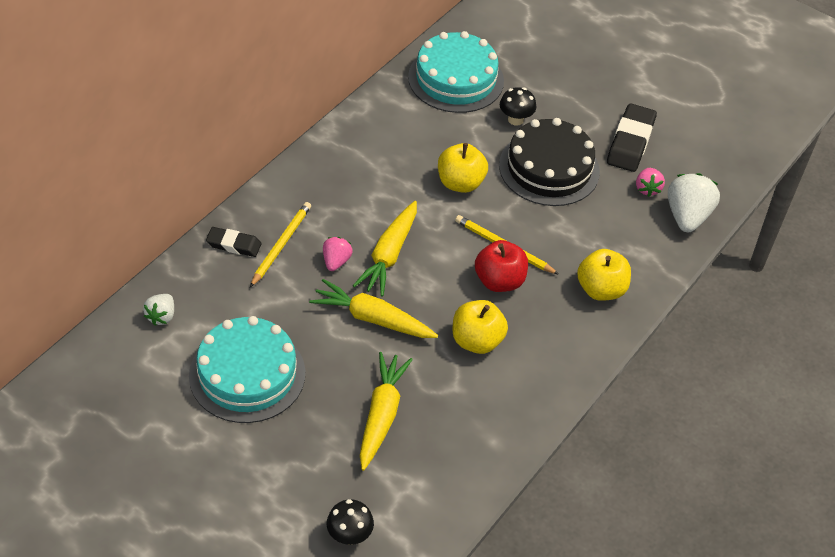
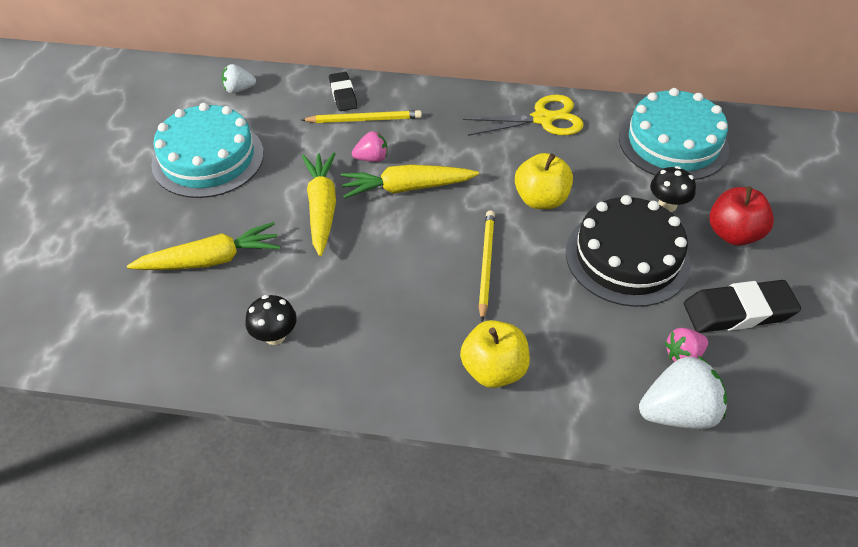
camera: 65 degrees right, 0 degrees up
black mushroom [327,499,374,545] -> black mushroom moved to [245,295,297,345]
yellow apple [452,300,508,354] -> none
red apple [475,240,528,292] -> red apple moved to [709,186,774,246]
none -> yellow scissors [463,95,584,136]

